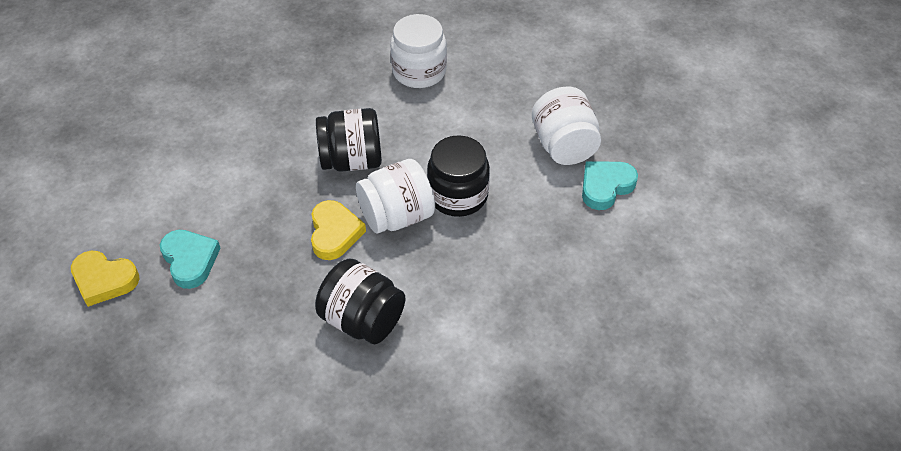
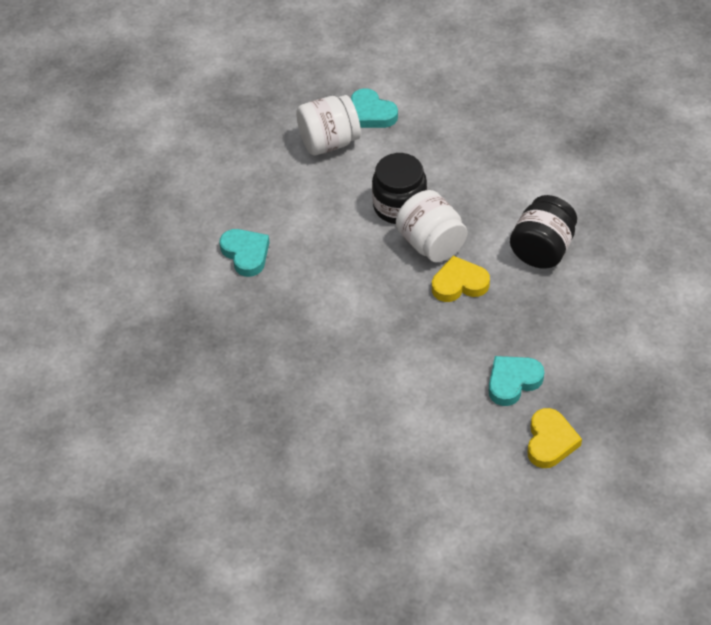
camera: 95 degrees left, 0 degrees up
black jar [316,108,382,172] -> none
white jar [390,14,447,88] -> turquoise heart [219,229,270,277]

